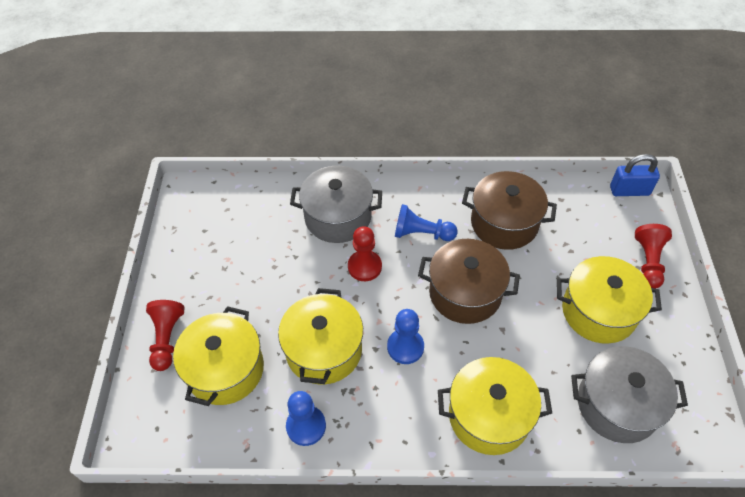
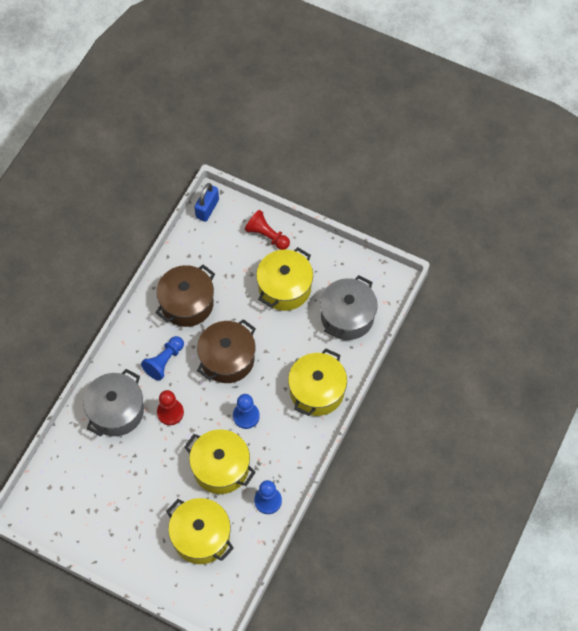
camera: 65 degrees left, 10 degrees up
red pawn [146,300,184,371] -> none

